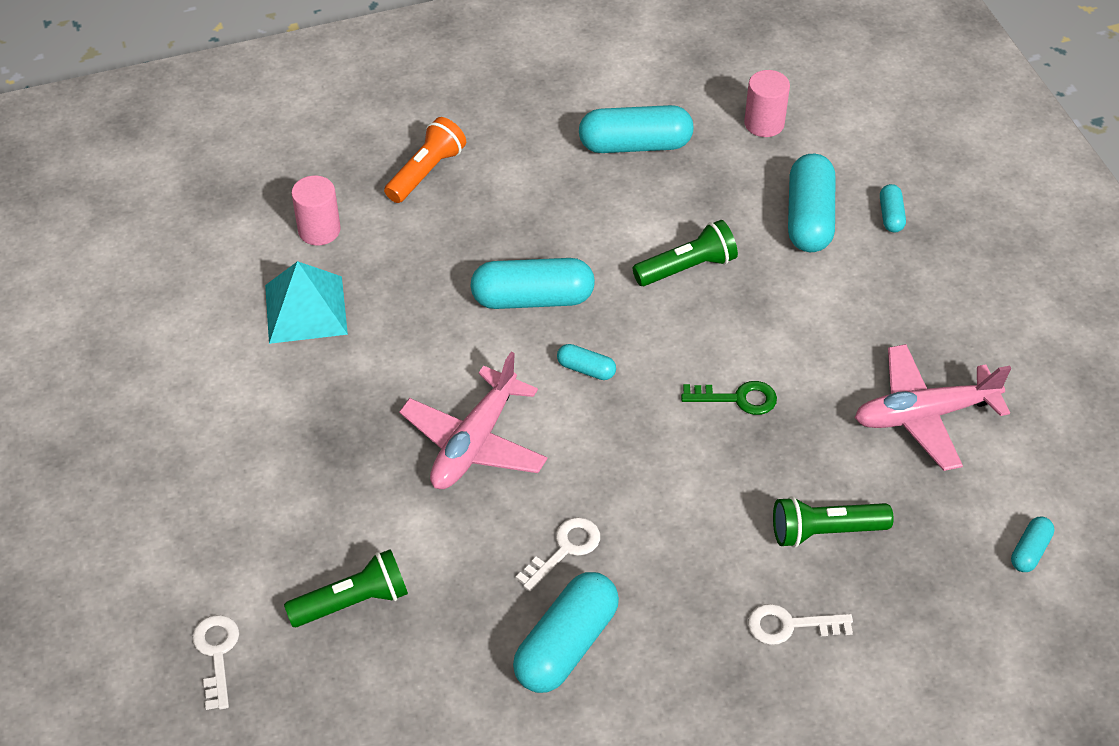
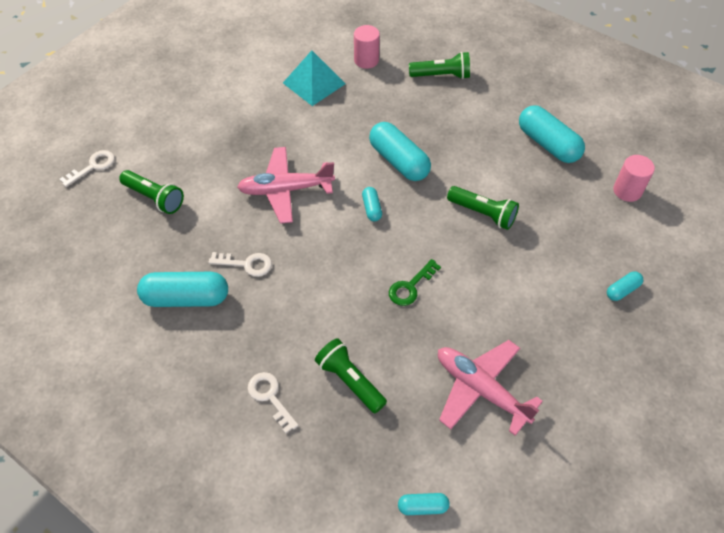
camera: 55 degrees right, 5 degrees up
orange flashlight [384,117,466,203] -> green flashlight [409,52,470,79]
green key [681,381,777,415] -> green key turned 75 degrees clockwise [389,259,441,306]
turquoise capsule [788,154,835,252] -> none

